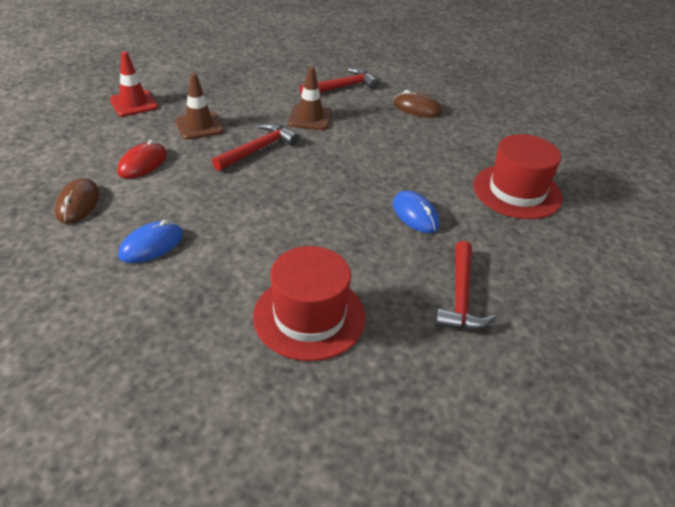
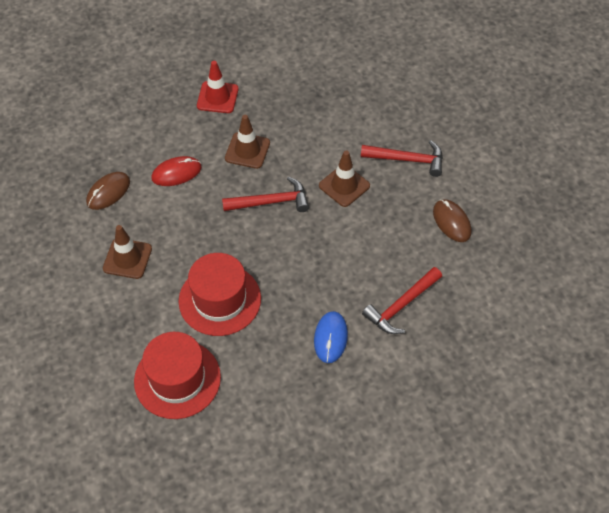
camera: 40 degrees right, 15 degrees up
blue mouse [118,220,183,263] -> brown traffic cone [103,225,152,279]
red hammer [435,241,497,330] -> red hammer moved to [362,267,442,334]
red hat [474,134,563,219] -> red hat moved to [178,253,261,336]

